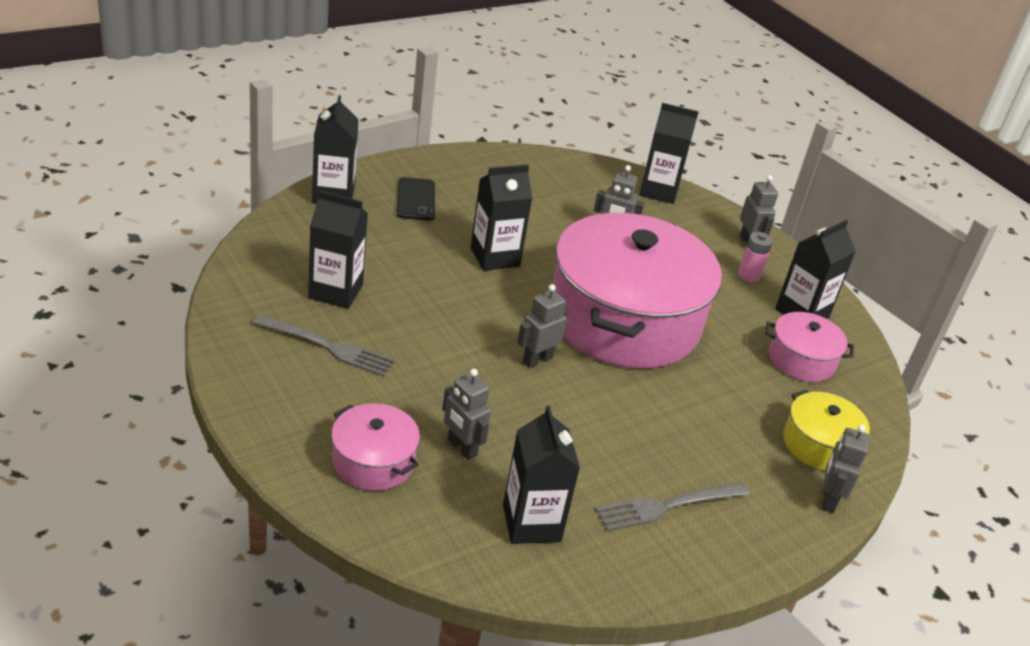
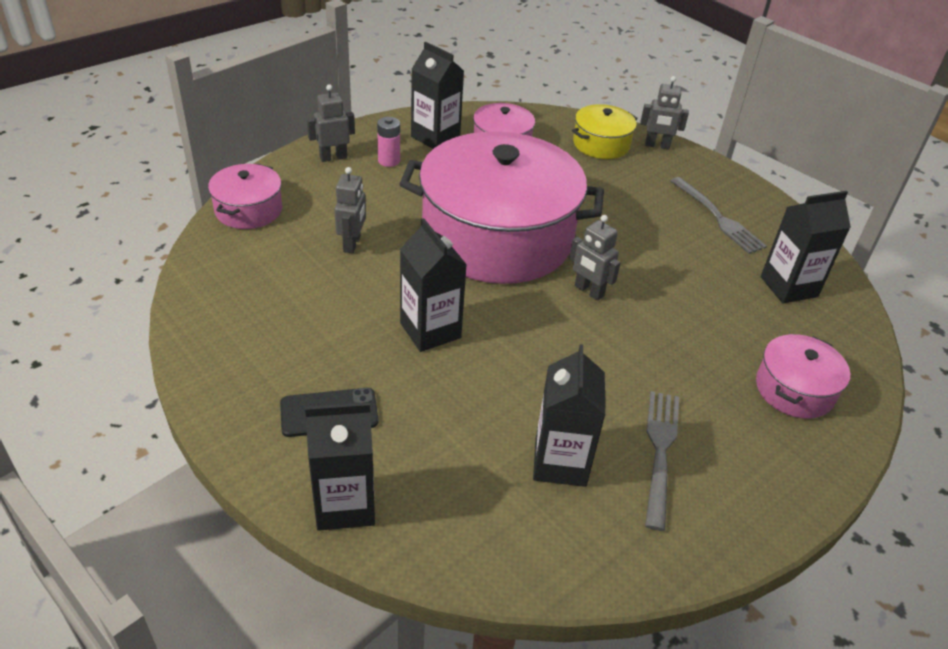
camera: 95 degrees left, 5 degrees up
grey robot [442,369,491,460] -> none
black carton [639,103,699,204] -> pink pot [208,164,282,229]

